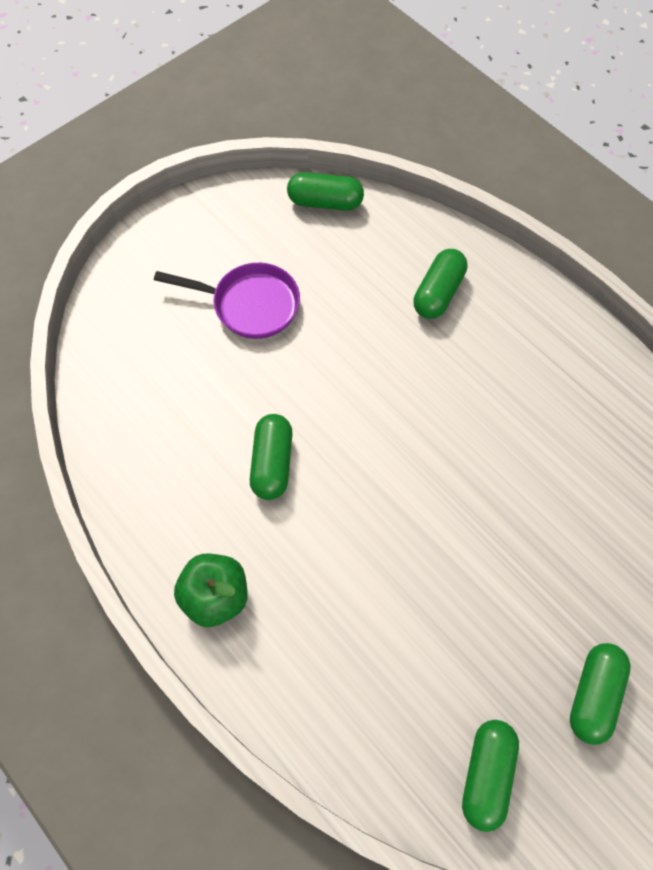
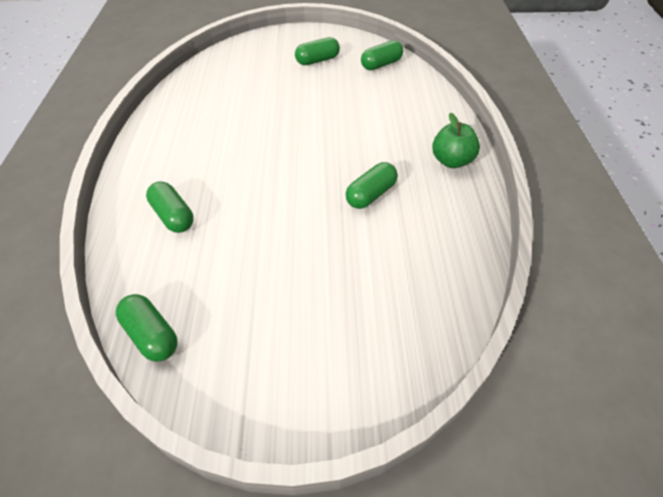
camera: 140 degrees left, 15 degrees down
purple pan [154,263,300,339] -> none
green capsule [413,249,467,319] -> green capsule turned 75 degrees clockwise [146,181,194,233]

